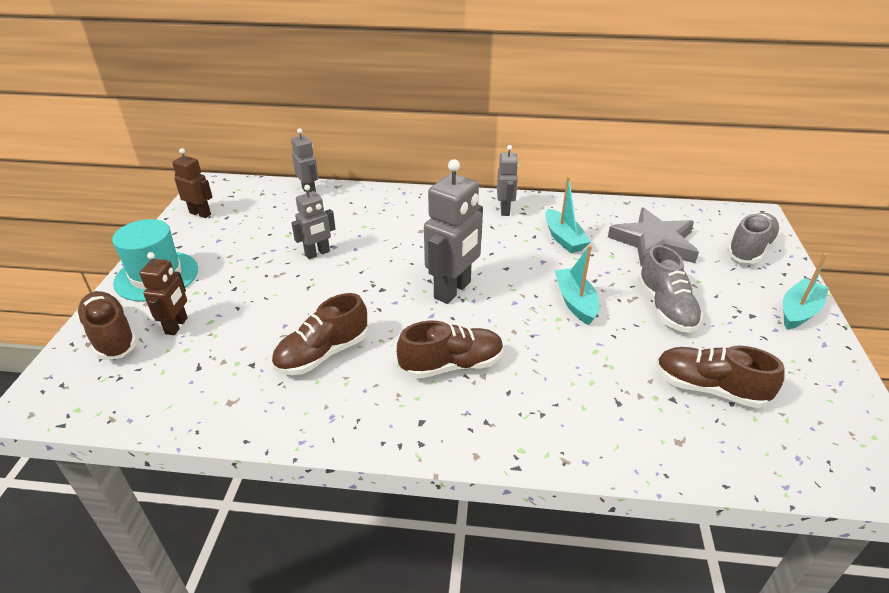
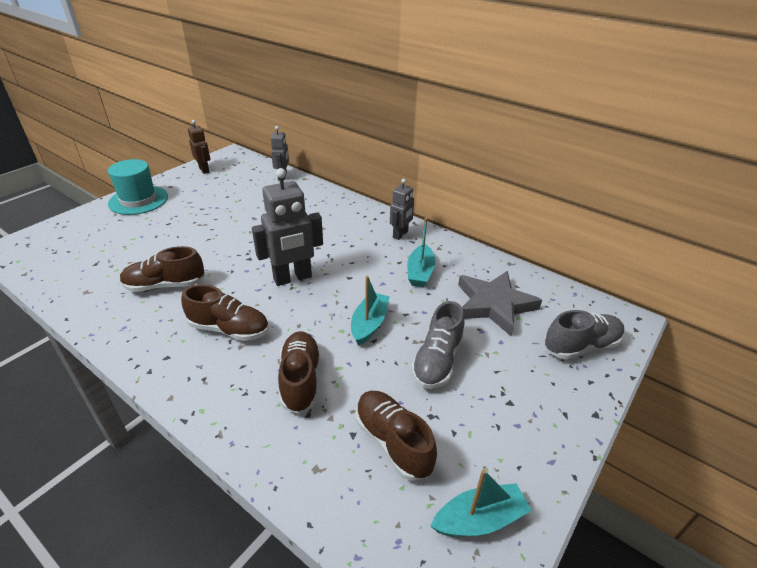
camera: 30 degrees right, 0 degrees up
brown shoe [76,291,137,360] -> brown shoe moved to [278,331,320,414]
brown robot [140,252,188,335] -> none
grey robot [291,185,336,259] -> none
turquoise boat [783,253,829,329] -> turquoise boat moved to [431,469,532,537]

